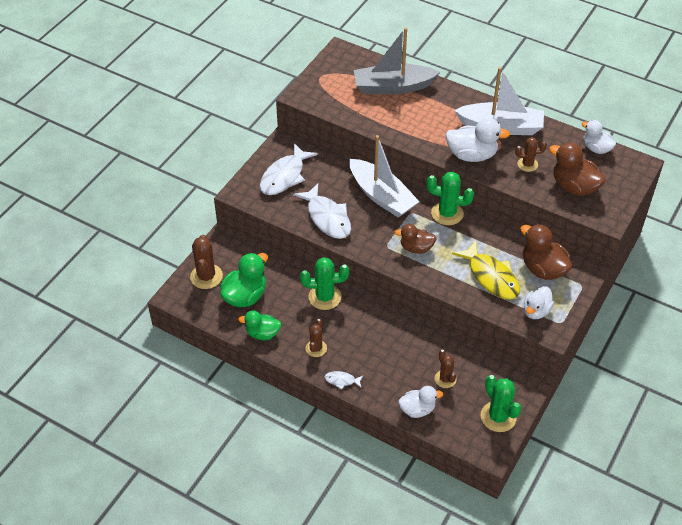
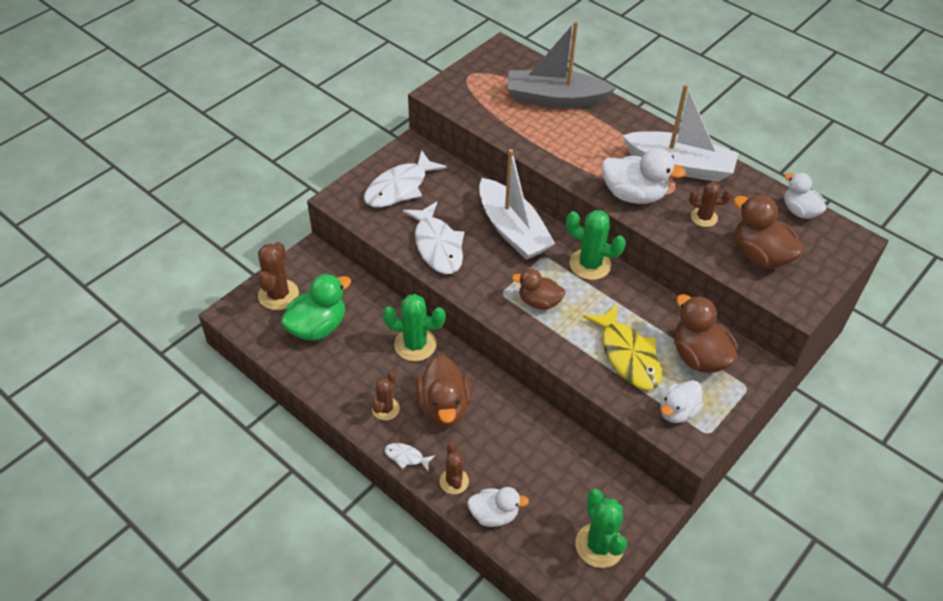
camera: 10 degrees right, 0 degrees up
green duck [238,310,281,340] -> none
brown cactus [435,350,456,388] -> brown cactus moved to [440,443,469,494]
none -> brown duck [416,355,471,427]

